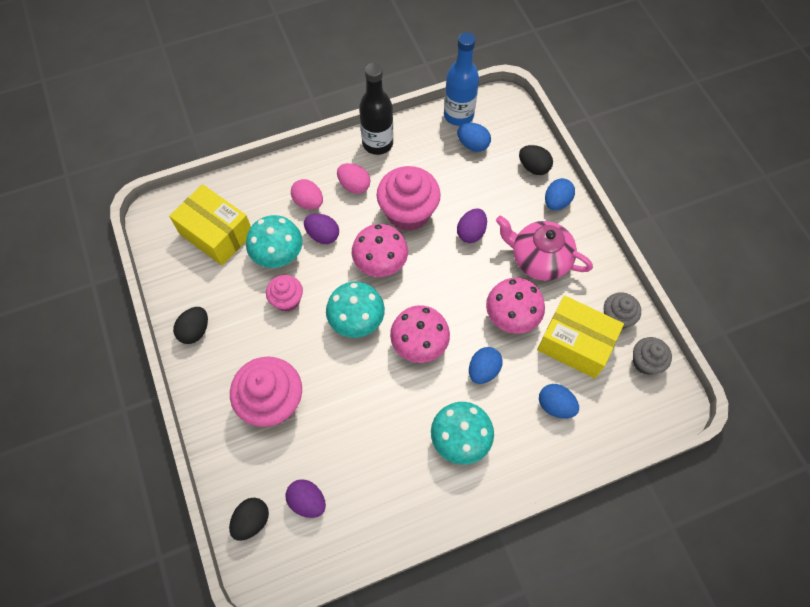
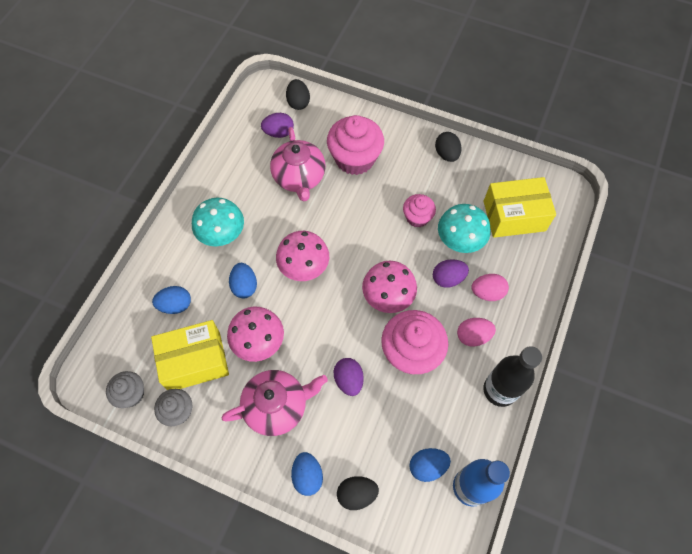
camera: 135 degrees right, 0 degrees up
turquoise mushroom [326,282,385,338] -> none
none -> pink teapot [270,127,326,201]

